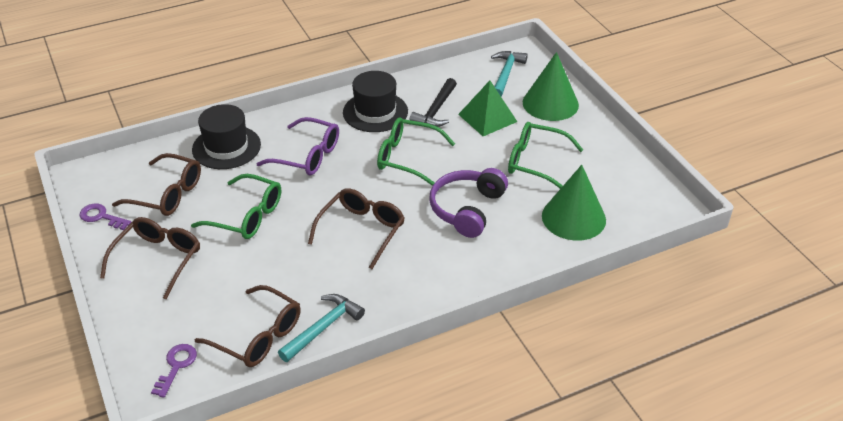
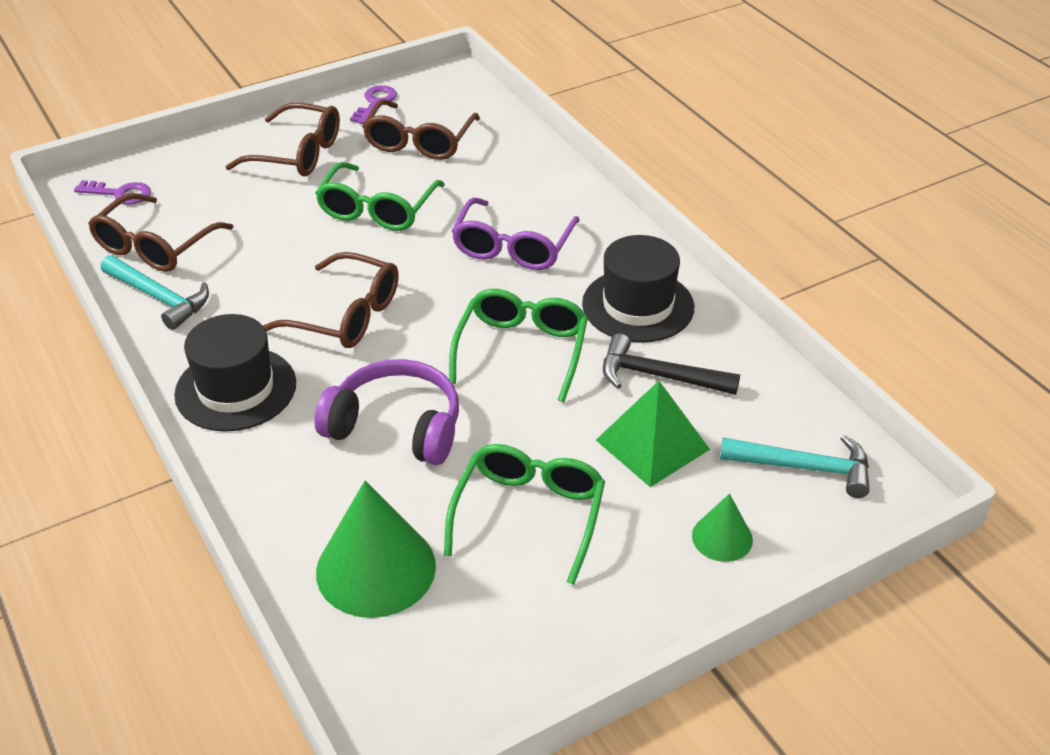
camera: 85 degrees right, 0 degrees up
black hat [192,104,261,169] -> black hat moved to [174,314,296,432]
green cone [523,52,579,121] -> green cone [692,494,753,562], size x0.52

